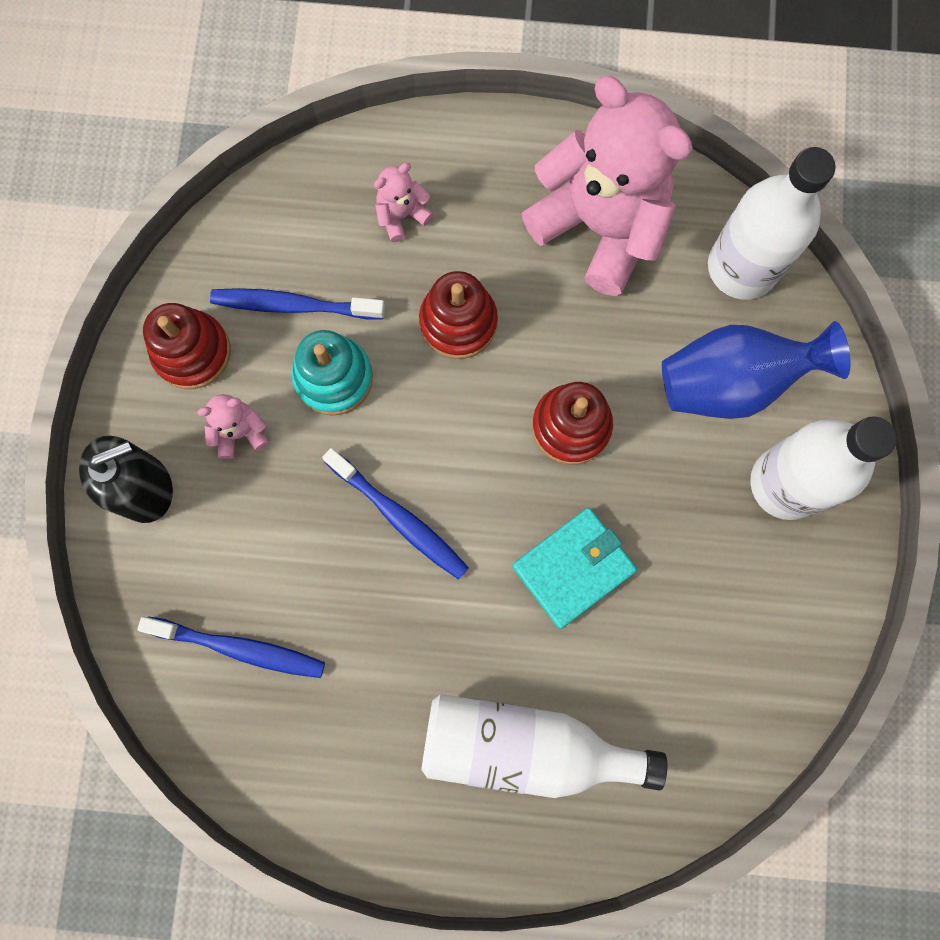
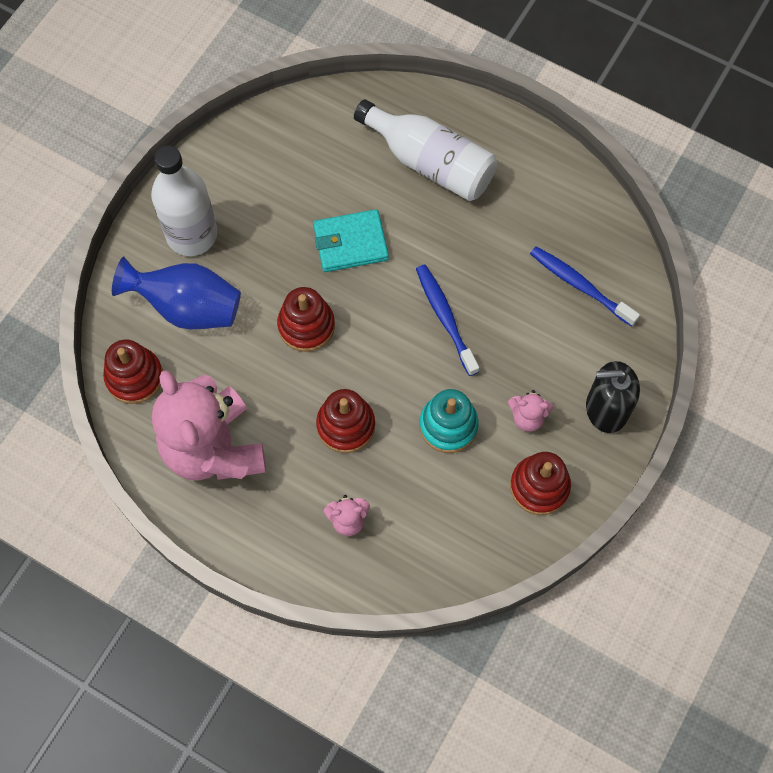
camera: 155 degrees left, 10 degrees down
blue toothbrush [210,288,385,320] -> none
white bottle [708,147,836,300] -> red stacking toy [103,339,163,404]

